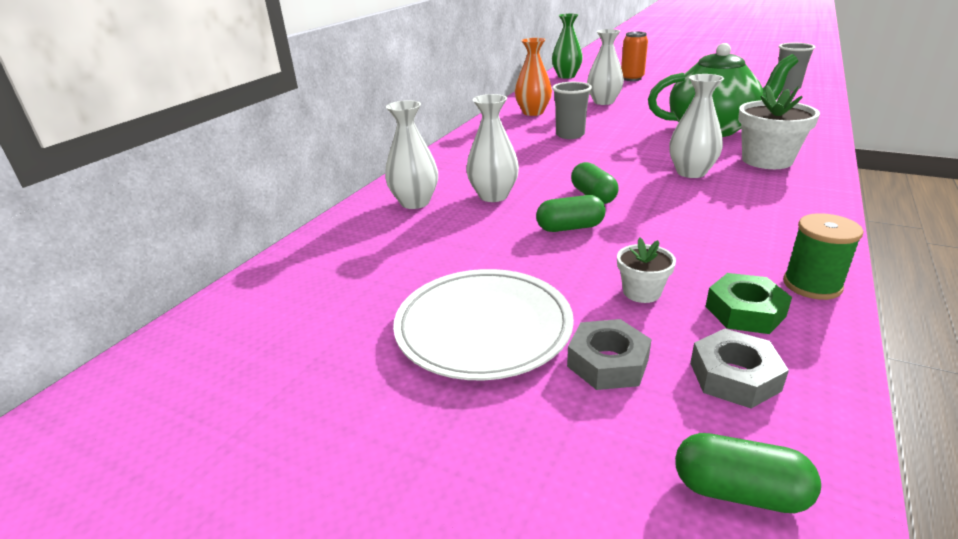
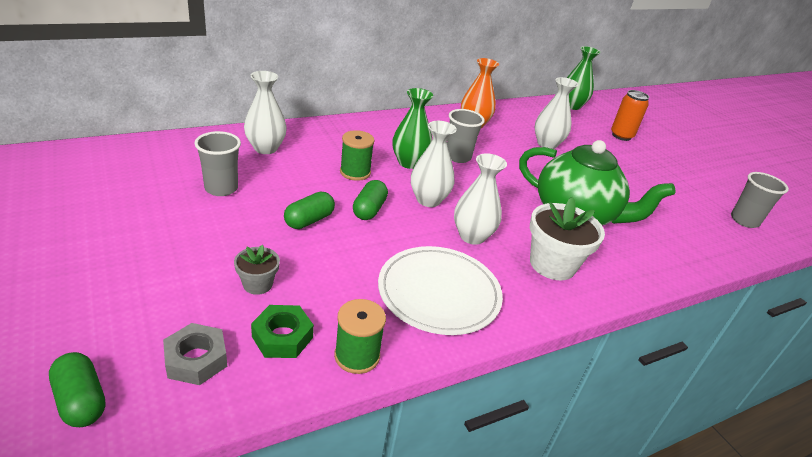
camera: 30 degrees right, 5 degrees up
white plate [393,269,574,380] -> white plate moved to [378,246,503,335]
white vase [466,94,519,202] -> white vase moved to [411,121,457,207]
green capsule [536,195,606,232] -> green capsule turned 75 degrees counterclockwise [284,192,335,229]
grey nut [567,319,652,390] -> none
white flower pot [617,237,676,303] -> grey flower pot [234,245,280,295]
none -> grey cup [195,131,241,196]
none -> green spool [340,130,374,181]
none -> green vase [392,88,433,169]

